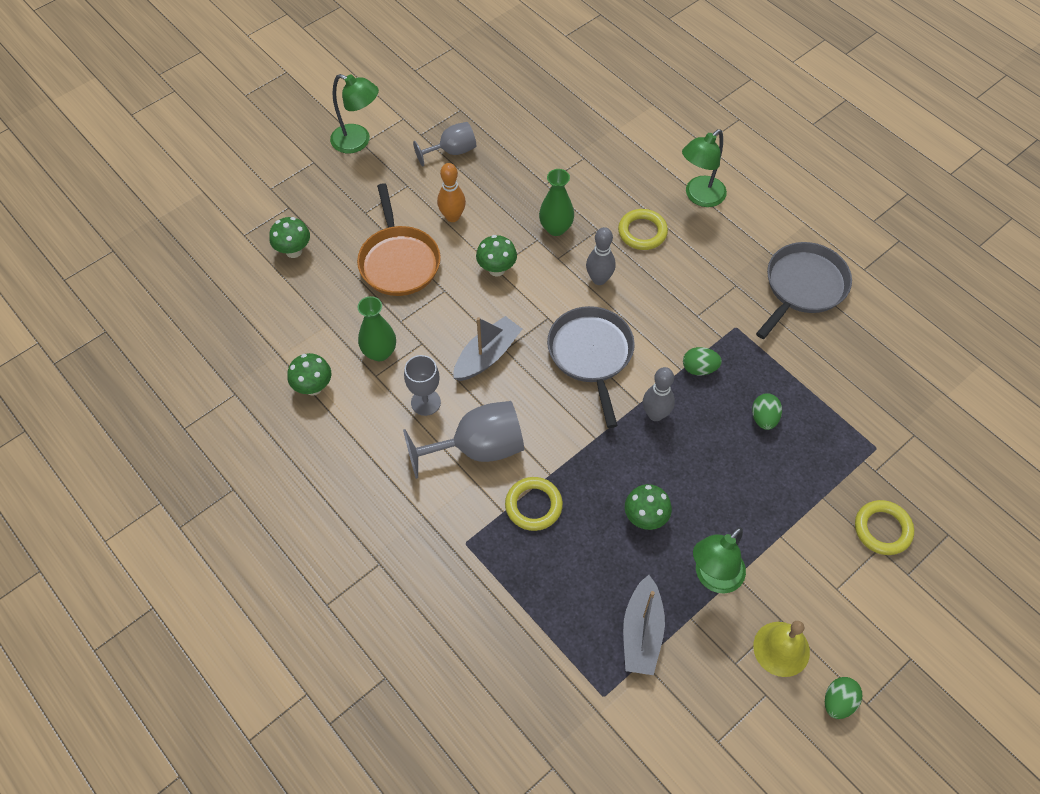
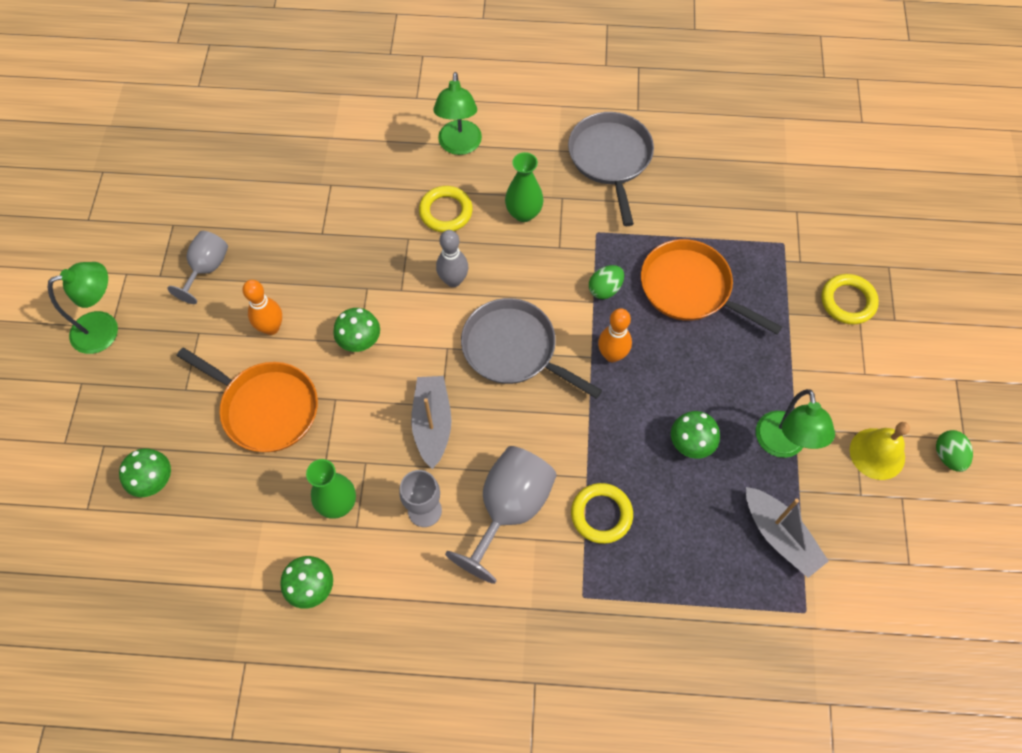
camera: 45 degrees left, 5 degrees up
green vase [539,169,574,236] -> green vase moved to [505,152,544,222]
grey bowling pin [643,367,675,421] -> orange bowling pin [598,308,632,362]
green egg [752,393,782,430] -> orange pan [641,239,782,334]

